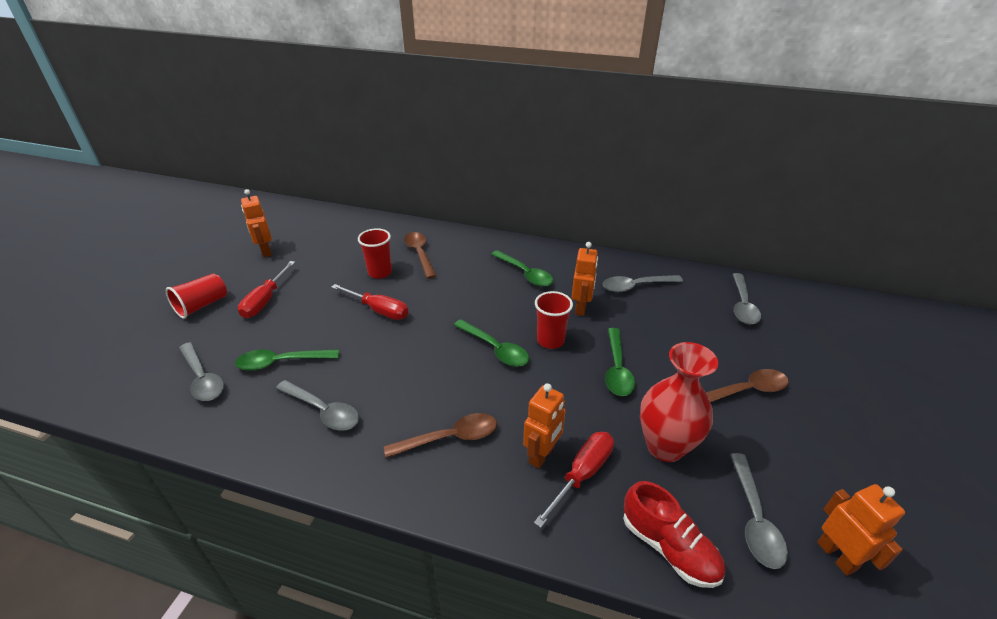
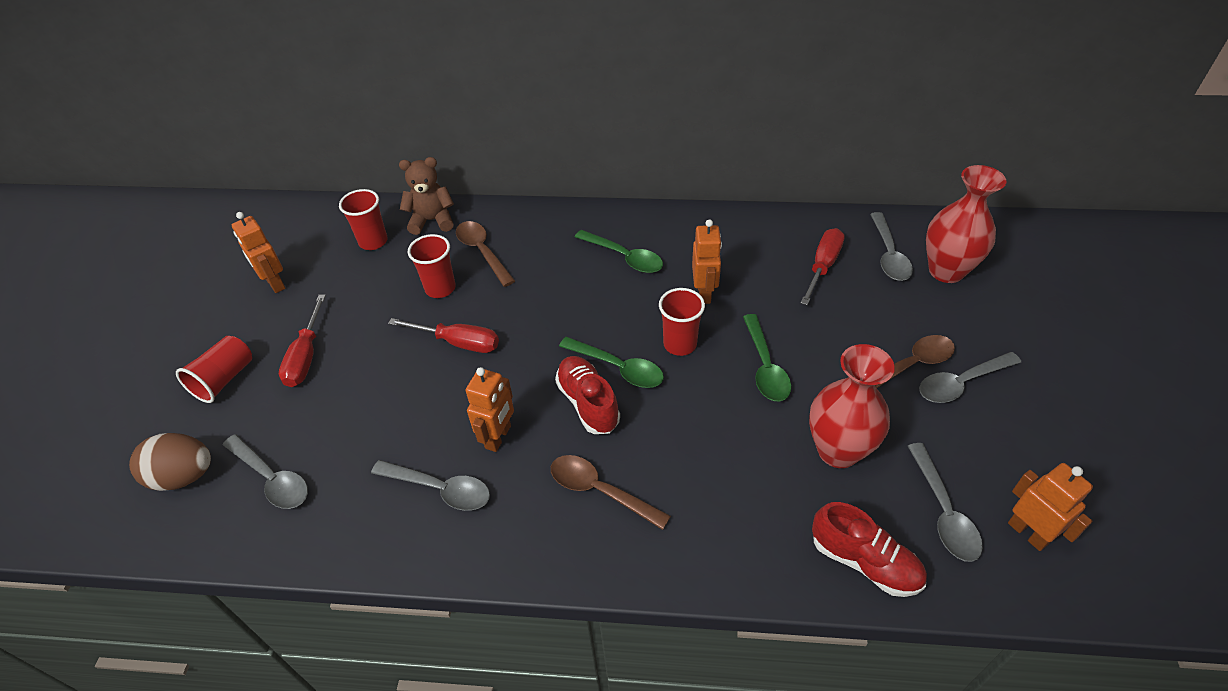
camera: 10 degrees left, 10 degrees up
green spoon [235,349,339,371] -> none
brown spoon [384,413,497,458] -> brown spoon turned 120 degrees counterclockwise [551,455,671,530]
orange robot [523,383,565,468] -> orange robot moved to [465,367,514,452]
red screwdriver [534,432,614,528] -> red screwdriver moved to [800,228,845,305]
grey spoon [603,275,683,292] -> grey spoon moved to [919,352,1021,403]
none -> brown egg [129,433,211,491]
none -> red cup [339,189,388,250]
none -> brown teddy bear [399,157,454,235]
none -> red shoe [555,356,620,434]
none -> red vase [926,165,1006,283]

